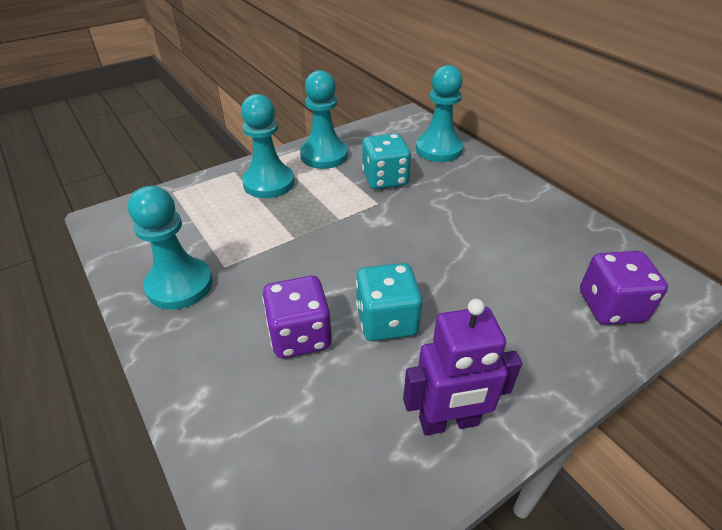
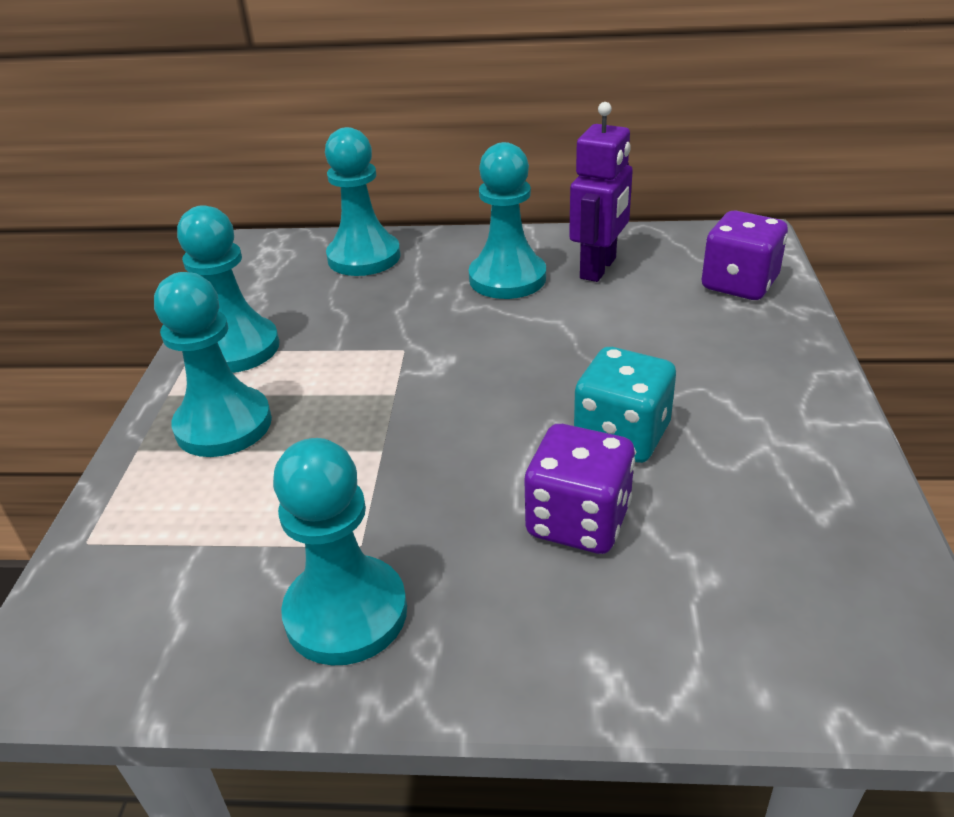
camera: 50 degrees left, 5 degrees down
turquoise dice [362,133,411,189] -> none
purple robot [403,299,522,435] -> purple robot moved to [569,102,633,282]
none -> turquoise pawn [469,142,546,299]

